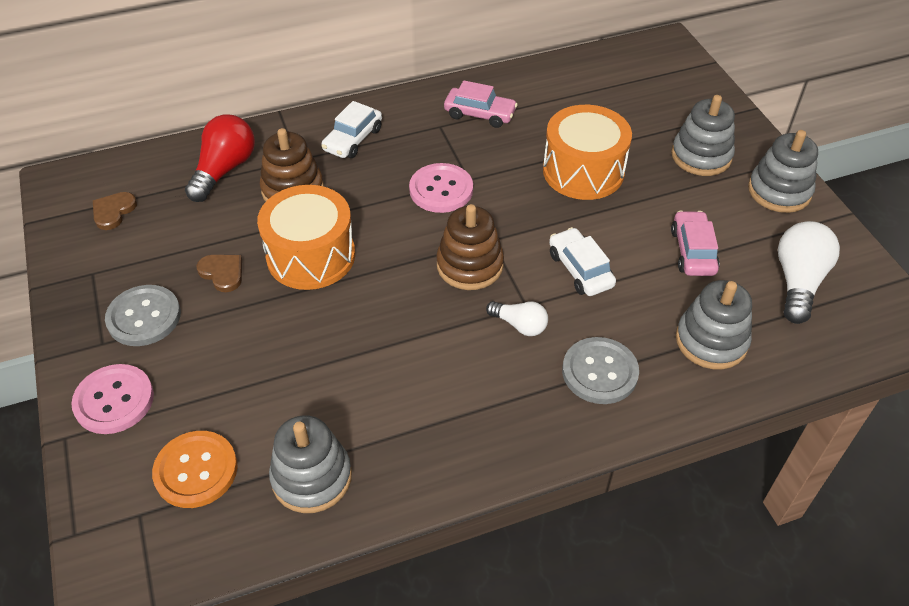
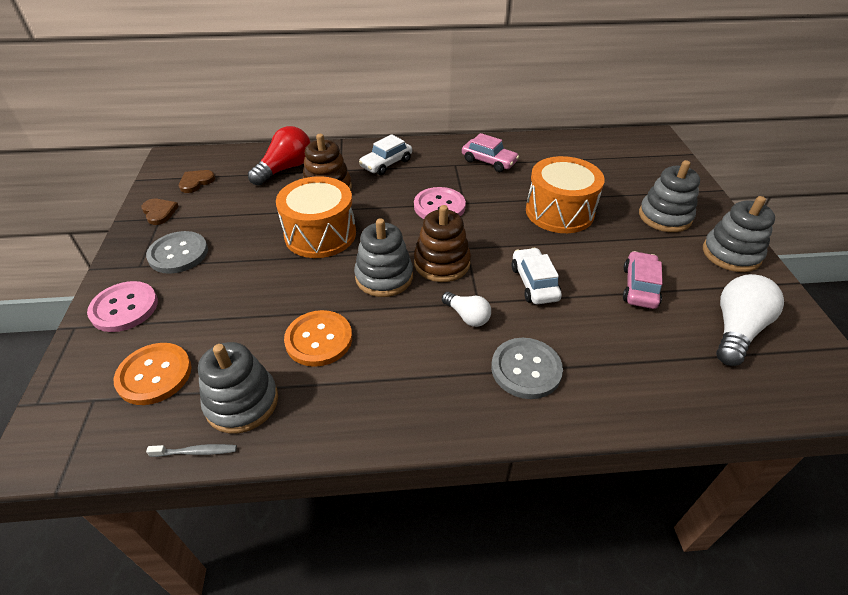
camera: 15 degrees right, 5 degrees down
brown heart [196,255,242,292] -> brown heart moved to [141,199,179,225]
grey stacking toy [676,280,752,369] -> grey stacking toy moved to [354,218,413,297]
none -> grey toothbrush [146,444,237,457]
none -> orange button [284,310,352,367]

